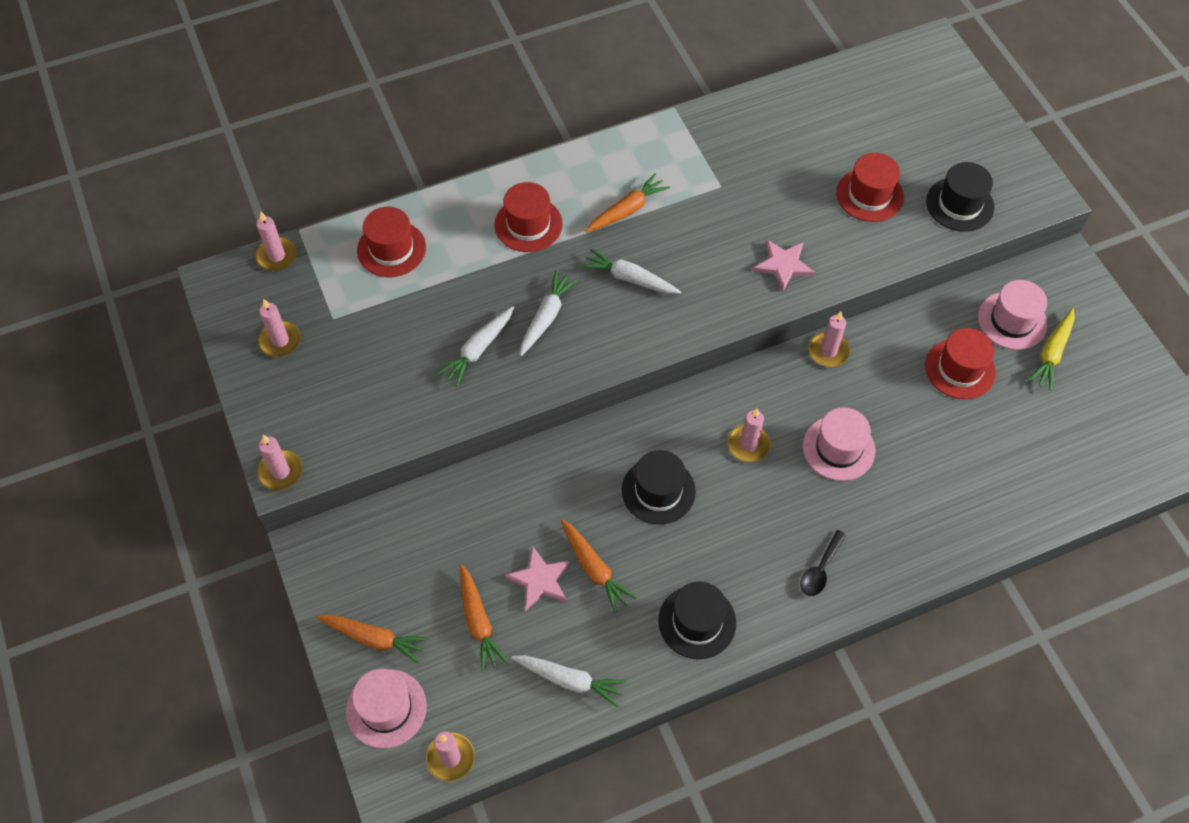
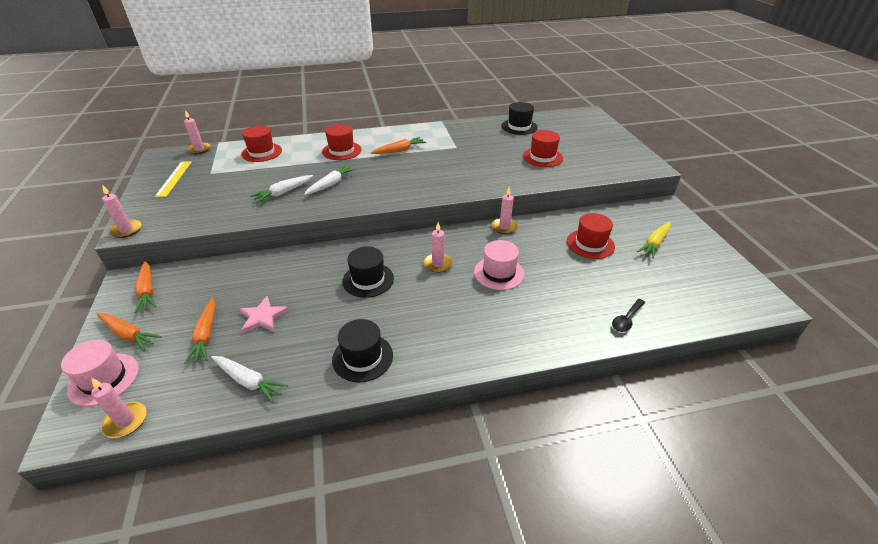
camera: 10 degrees right, 20 degrees down
pink candle [258,299,301,357] -> yellow ruler [155,161,192,197]
orange carrot [560,519,636,613] -> orange carrot moved to [134,261,156,313]
white carrot [581,249,681,294] -> none
pink star [753,239,815,291] -> none
black spoon [800,530,846,596] -> black spoon moved to [612,299,645,332]
black hat [926,162,994,232] -> black hat moved to [501,102,538,135]
pink hat [978,280,1048,350] -> none

